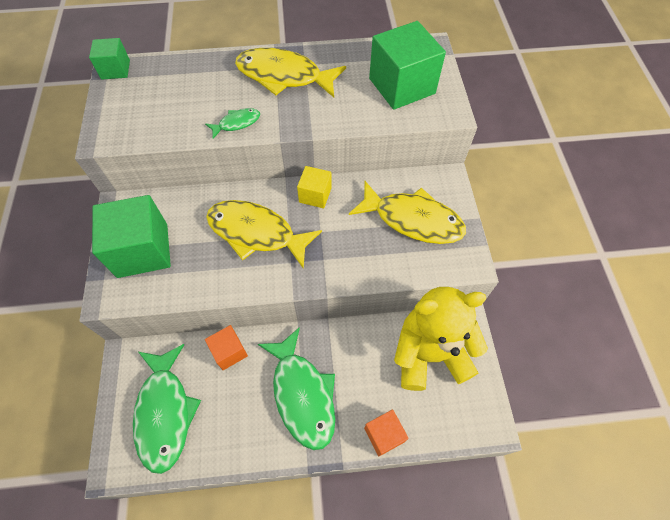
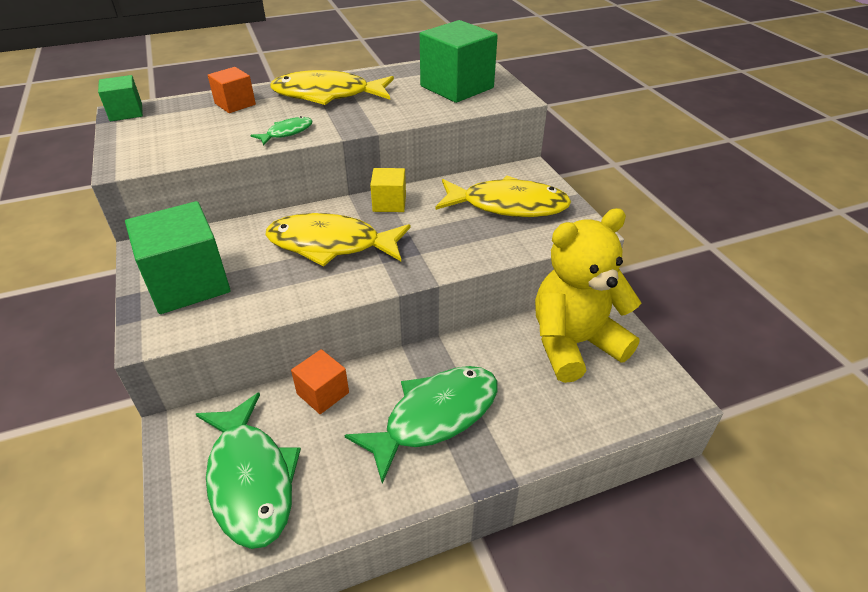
camera: 15 degrees left, 20 degrees down
green fish [258,327,335,450] -> green fish turned 90 degrees counterclockwise [344,366,498,484]
orange cube [364,409,409,456] -> orange cube moved to [208,67,256,113]

